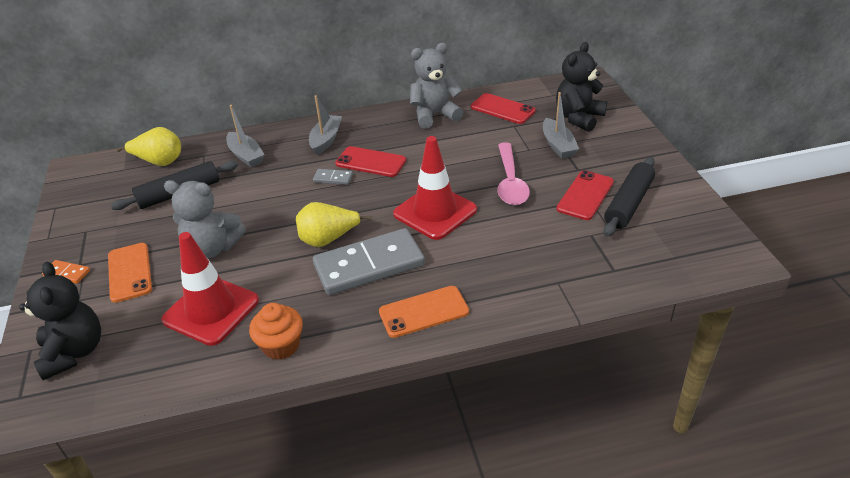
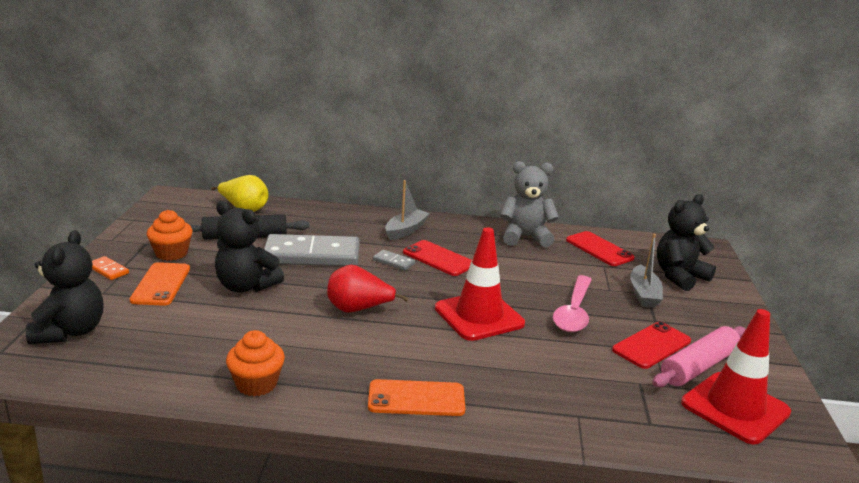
camera: 15 degrees right, 15 degrees down
red traffic cone [161,232,259,346] -> red traffic cone moved to [681,309,791,445]
grey teddy bear [164,180,246,258] -> black teddy bear [215,201,284,292]
grey boat [226,105,265,168] -> none
yellow pear [296,202,372,247] -> red pear [327,265,409,313]
grey domino [313,228,425,295] -> grey domino moved to [264,234,360,266]
black rolling pin [604,157,655,237] -> pink rolling pin [652,326,746,387]
none -> orange cupcake [147,210,193,261]

